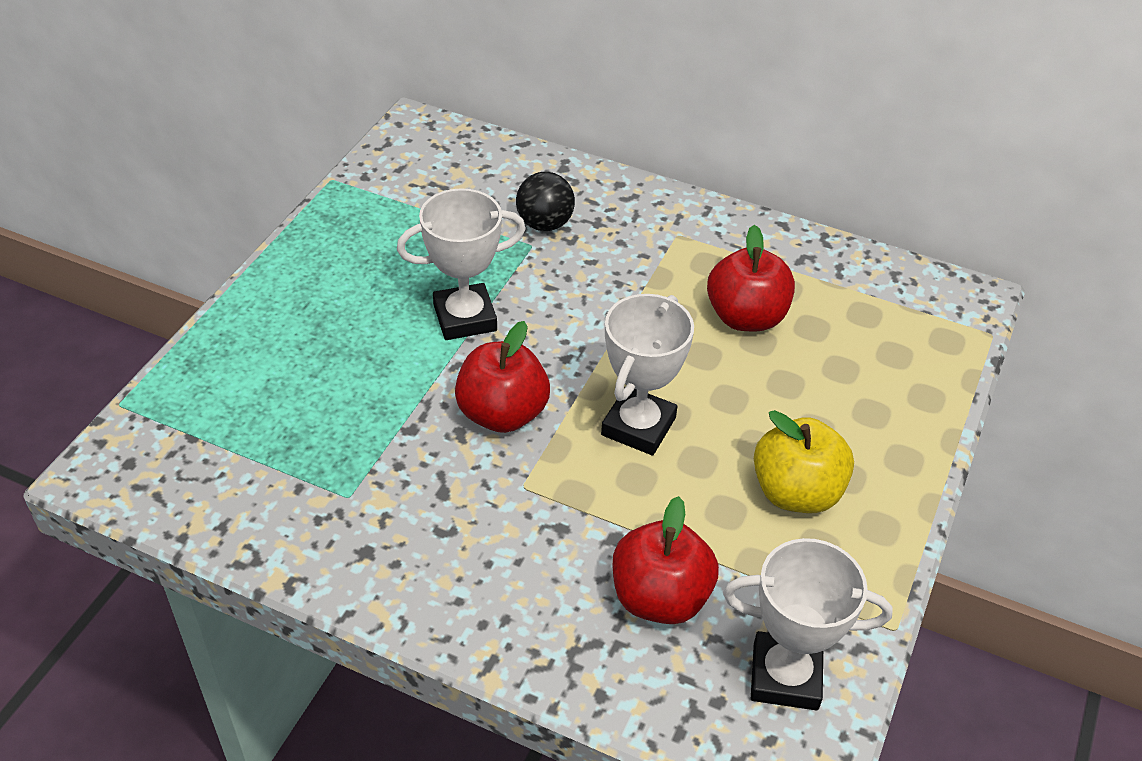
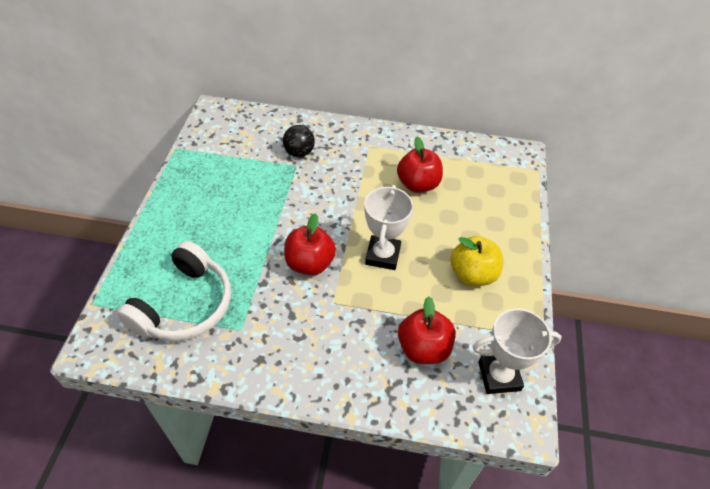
camera: 15 degrees left, 5 degrees up
white trophy [397,188,526,340] -> none
none -> white headphones [117,241,231,341]

